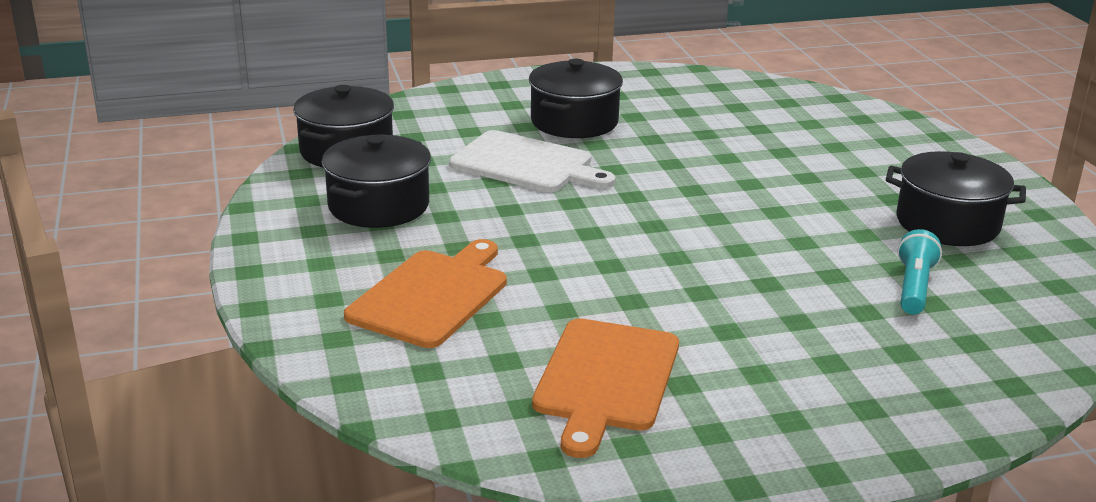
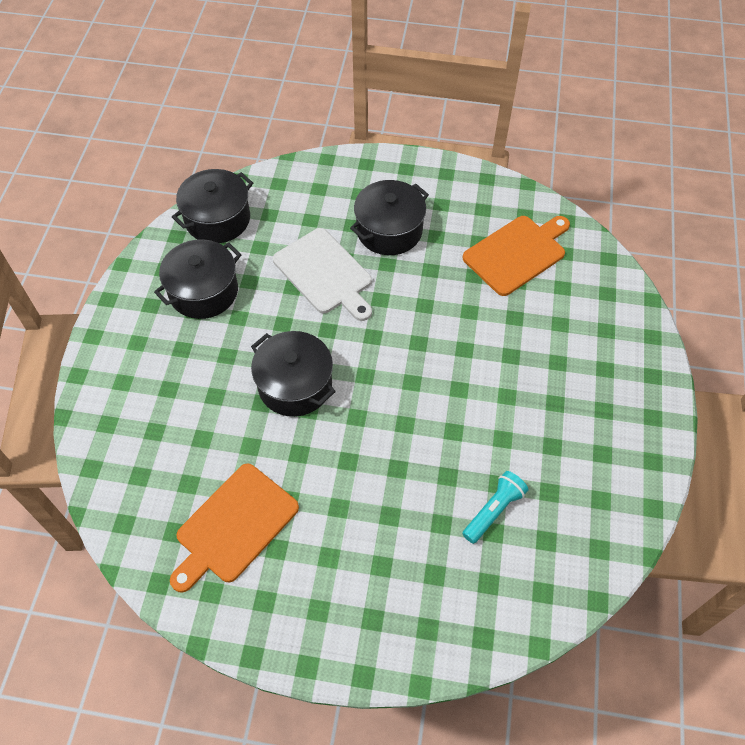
camera: 25 degrees right, 30 degrees up
orange cutting board [344,239,507,348] -> orange cutting board moved to [462,216,570,296]
black pot [886,151,1026,246] -> black pot moved to [251,331,336,417]

